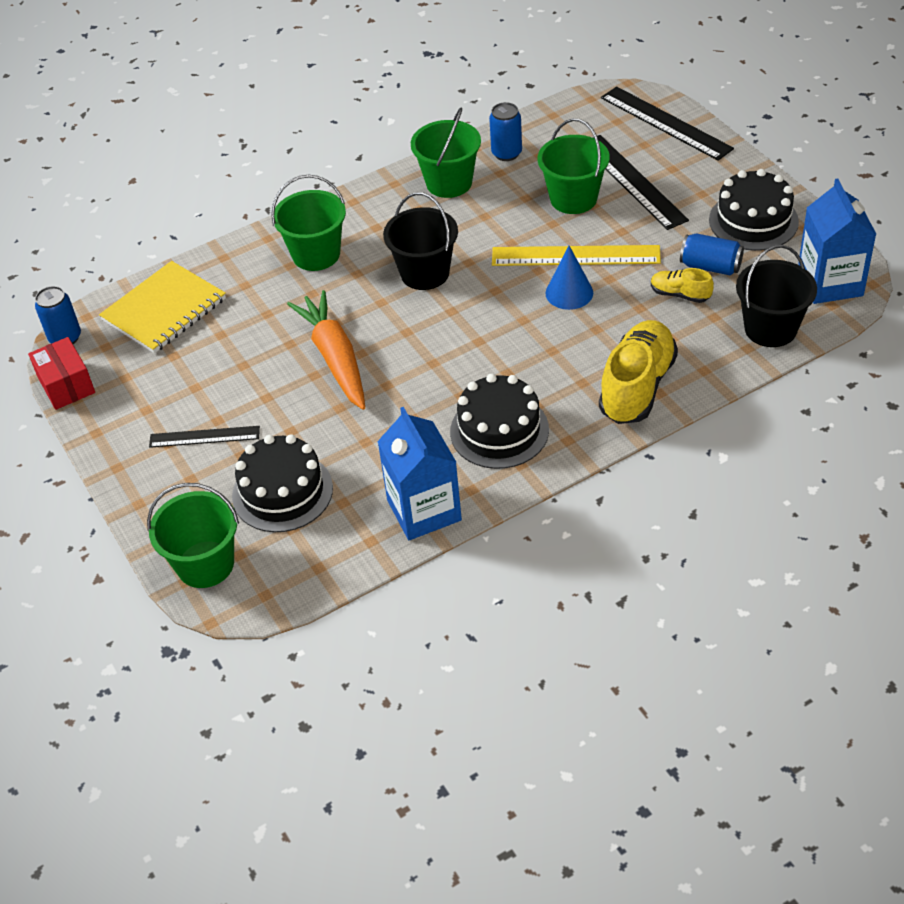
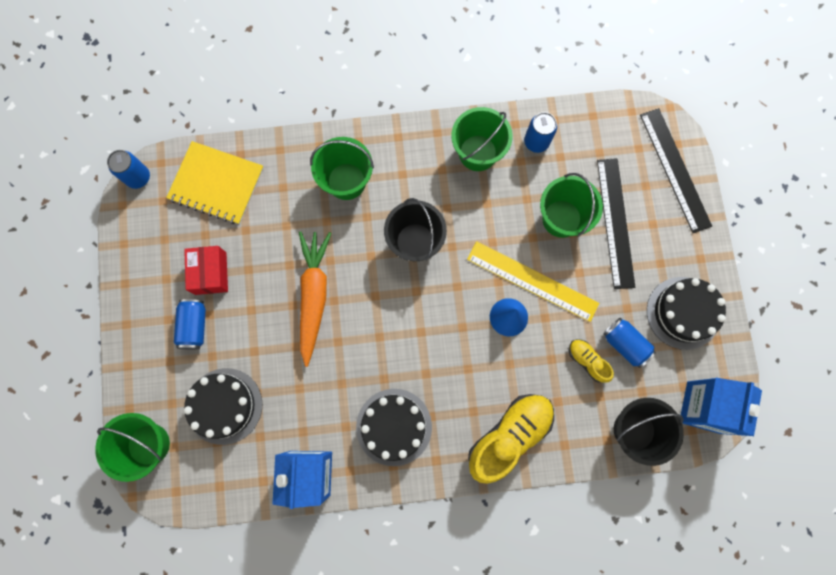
camera: 20 degrees right, 30 degrees up
red box [28,337,95,410] -> red box moved to [184,246,228,295]
yellow notebook [99,261,226,353] -> yellow notebook turned 45 degrees clockwise [166,141,264,224]
black ruler [149,426,260,448] -> blue can [174,299,206,350]

